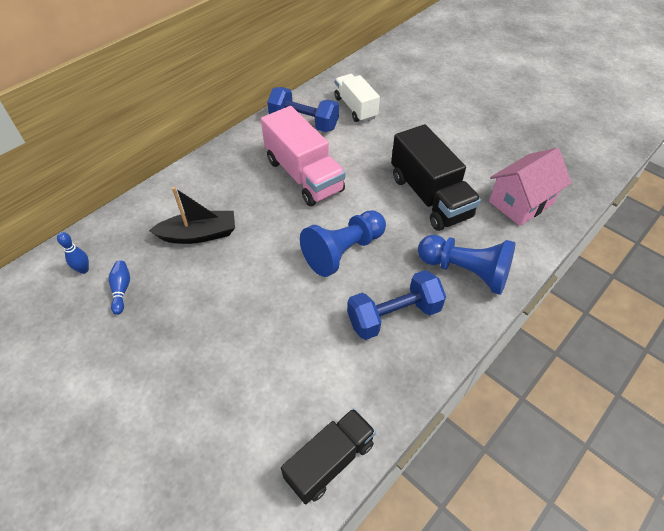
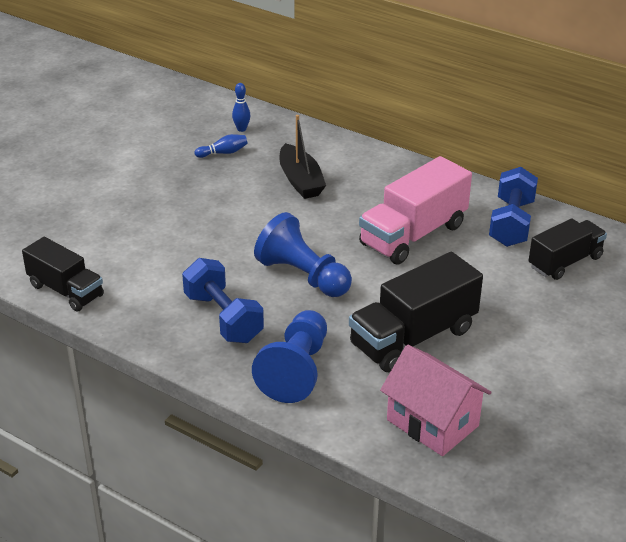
camera: 80 degrees right, 15 degrees down
white truck [334,74,380,122] -> black truck [528,218,607,280]

